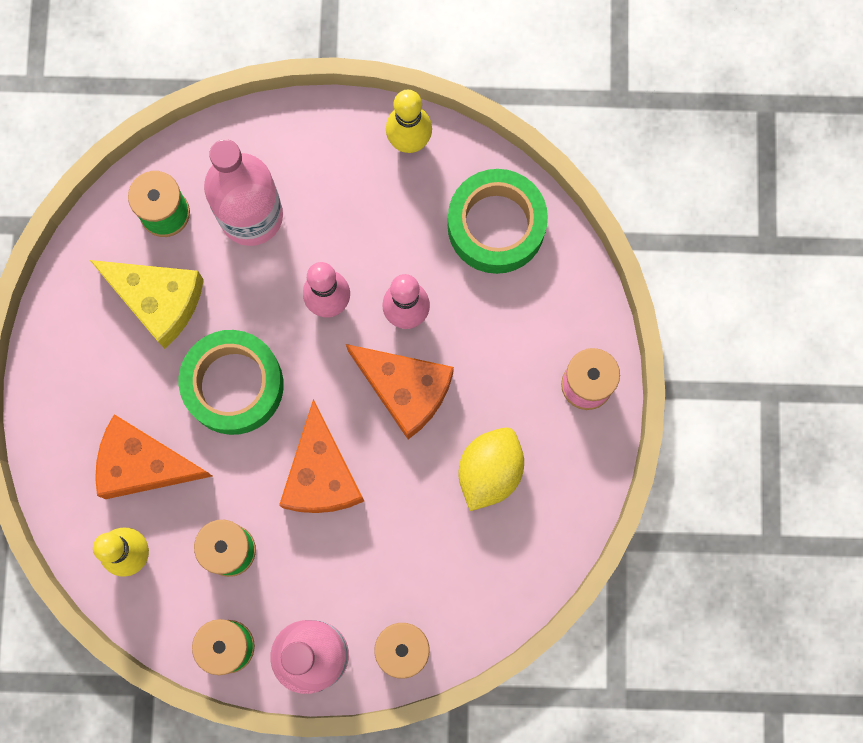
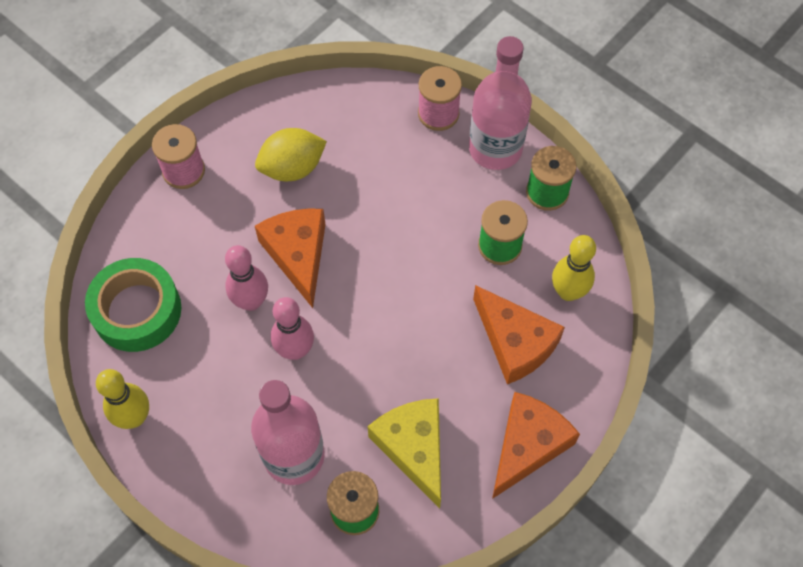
camera: 140 degrees left, 15 degrees down
green tape [179,330,284,435] -> none
orange cheese [279,399,364,513] -> orange cheese moved to [492,392,580,499]

